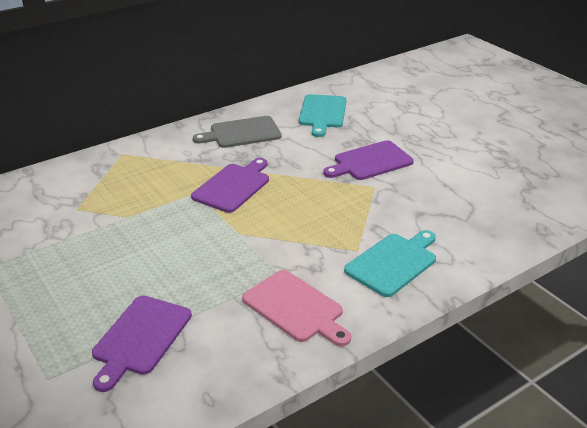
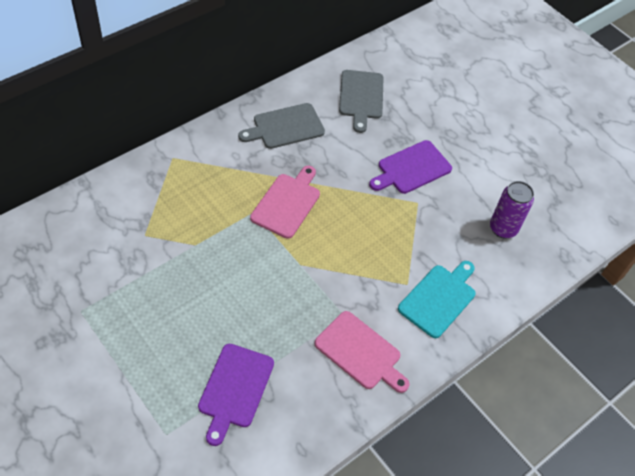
camera: 10 degrees left, 20 degrees up
purple cutting board [191,158,269,213] -> pink cutting board [250,166,320,239]
turquoise cutting board [299,94,347,137] -> grey cutting board [339,70,384,133]
none -> purple can [490,181,534,239]

